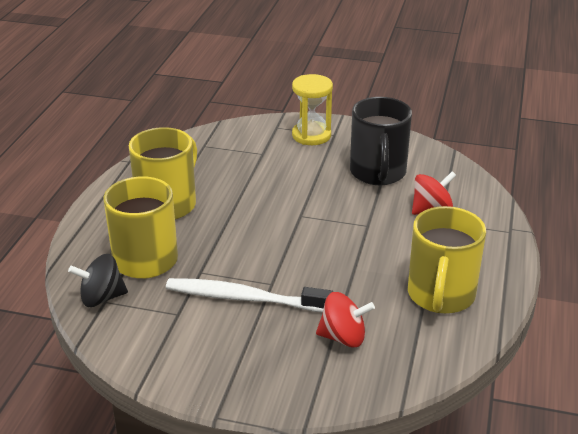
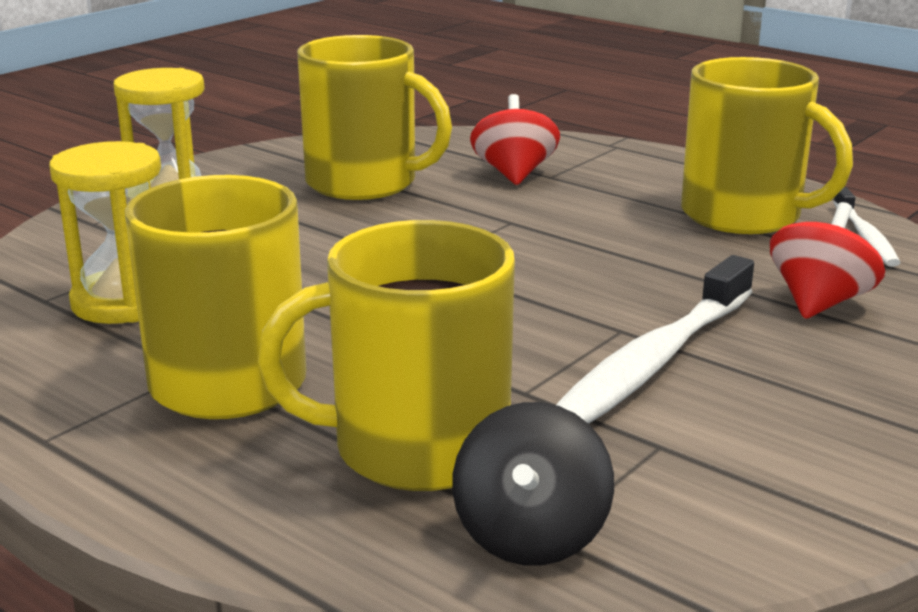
camera: 65 degrees left, 10 degrees down
black mug [350,97,412,185] -> yellow mug [297,35,452,200]
none -> yellow hourglass [49,141,161,324]
none -> white toothbrush [833,187,901,267]

